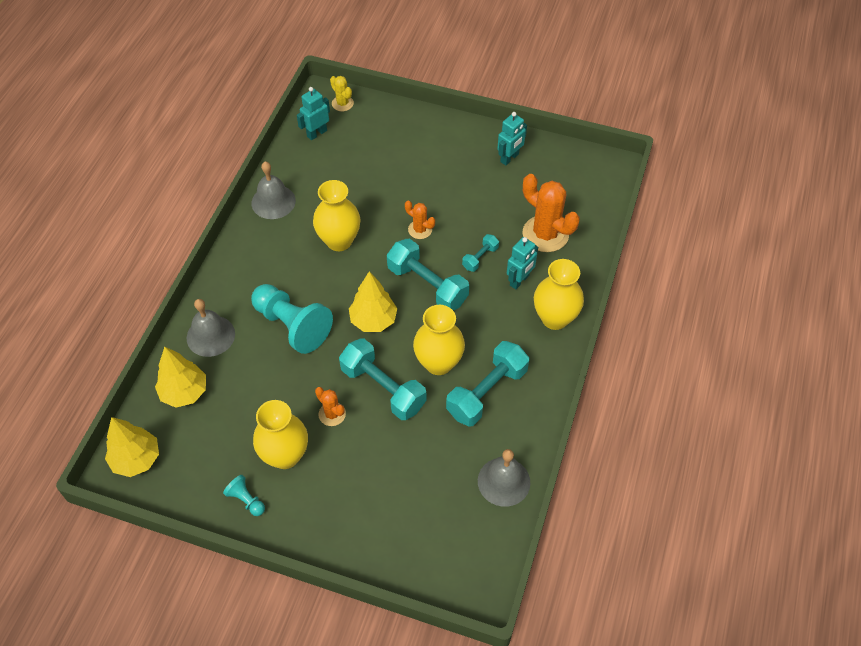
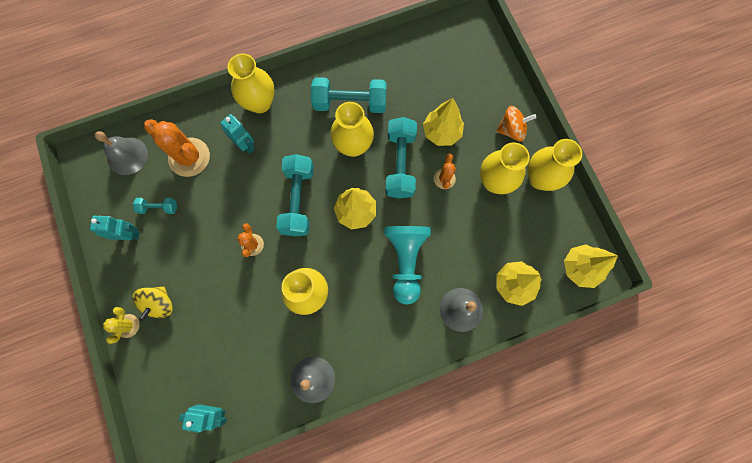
camera: 130 degrees left, 20 degrees up
turquoise pawn [223,475,265,516] -> yellow vase [528,139,582,191]
yellow cactus [330,76,354,111] -> yellow cactus moved to [103,307,140,344]
turquoise dumbbell [462,234,499,272] -> turquoise dumbbell moved to [133,198,177,214]
grey bell [478,449,530,507] -> grey bell moved to [95,131,148,175]
turquoise robot [507,237,538,289] -> turquoise robot turned 45 degrees clockwise [220,114,255,154]
orange cactus [522,174,580,252] -> orange cactus turned 60 degrees counterclockwise [144,119,210,177]
none -> yellow spinning top [132,286,173,322]
none -> yellow tree [423,98,464,146]
none -> orange spinning top [496,106,537,141]

